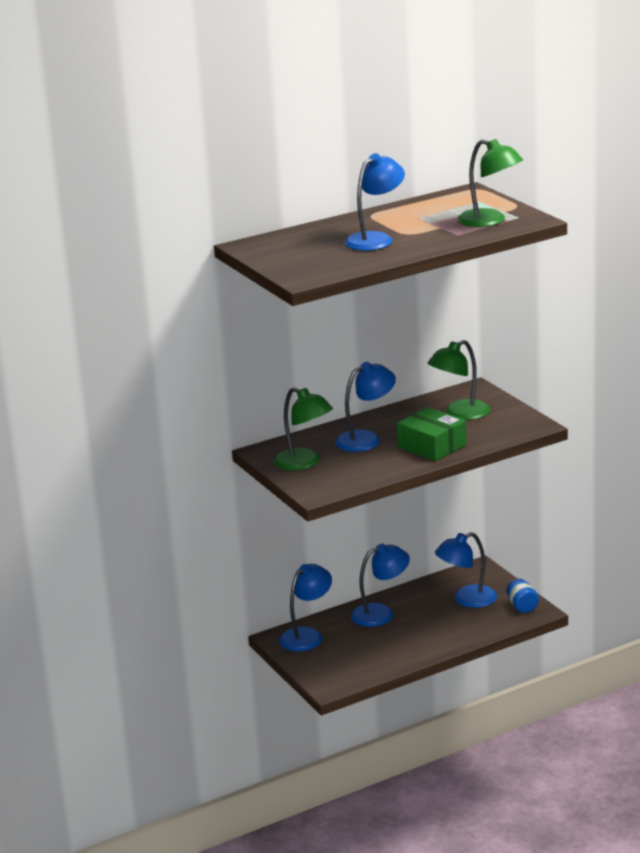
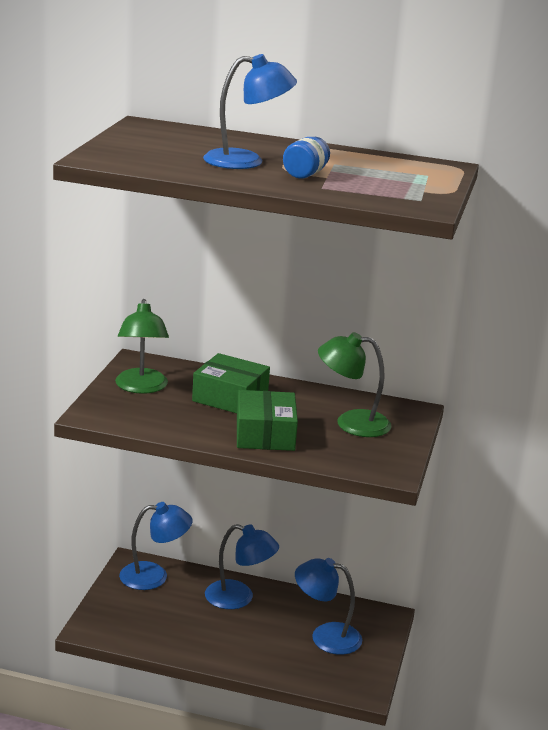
camera: 40 degrees right, 0 degrees up
blue lamp [335,362,396,452] -> green box [192,353,270,413]
green lamp [458,139,523,227] -> none
blue jar [506,579,539,613] -> blue jar moved to [283,137,330,179]

